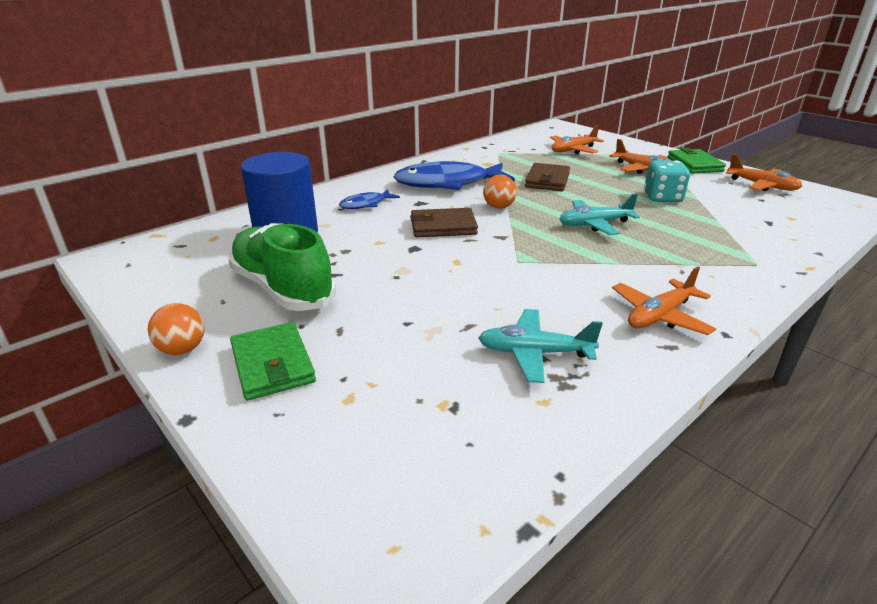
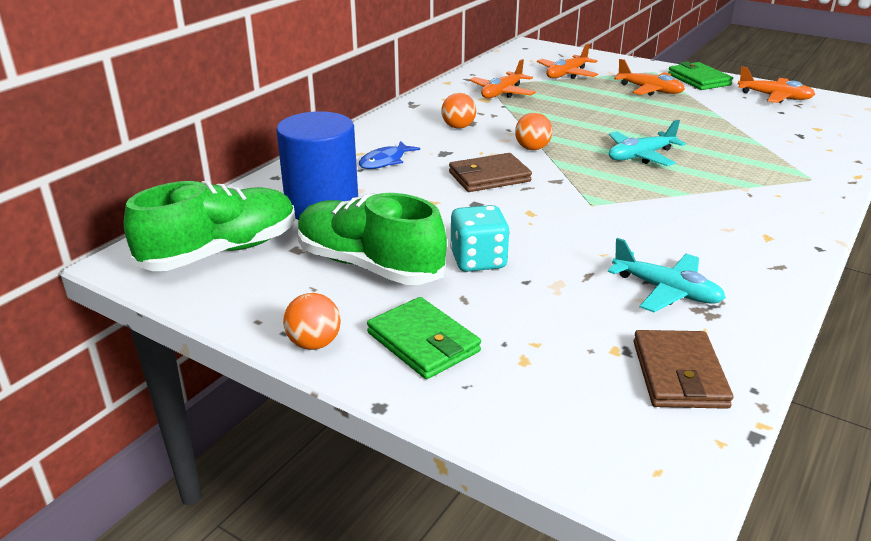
camera: 15 degrees left, 0 degrees up
blue fish [394,161,515,190] -> orange ball [441,93,476,129]
turquoise plane [478,309,603,383] -> turquoise plane turned 135 degrees counterclockwise [608,238,726,312]
brown wallet [525,163,570,191] -> brown wallet moved to [633,330,733,409]
orange plane [612,266,716,335] -> orange plane moved to [469,59,536,98]
turquoise dice [644,160,690,202] -> turquoise dice moved to [450,205,510,272]
none -> green shoe [124,181,295,271]

